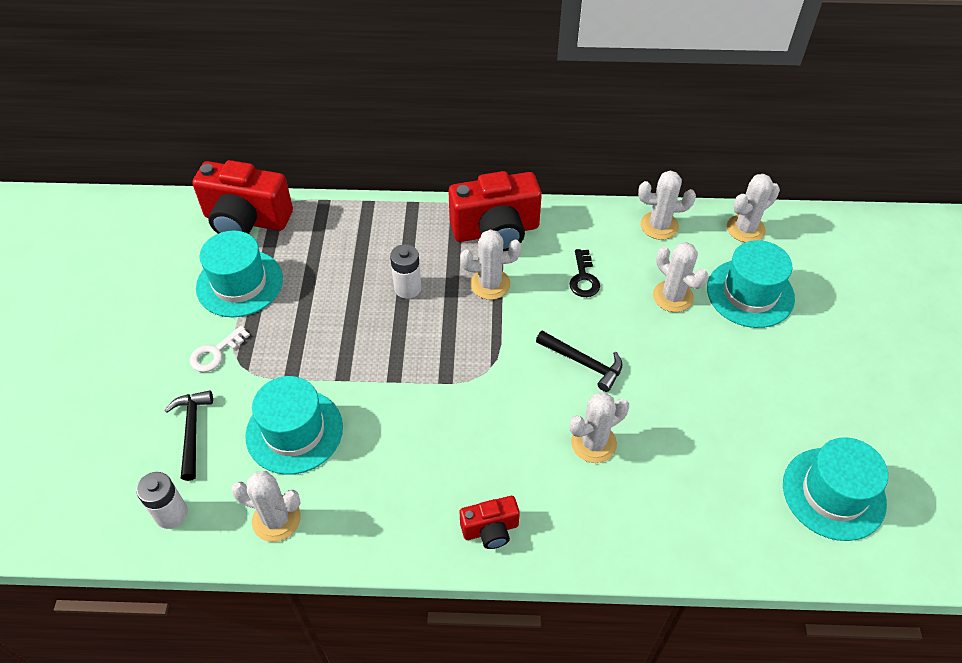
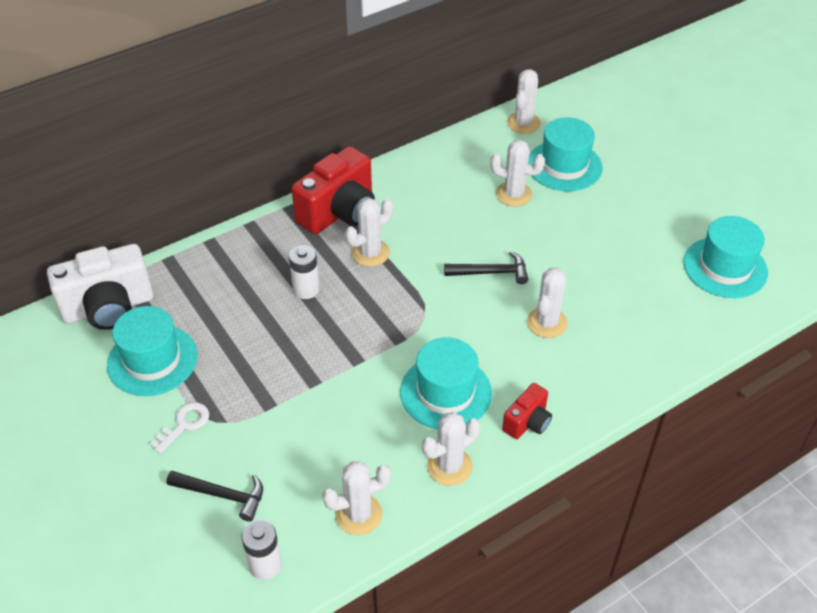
camera: 35 degrees left, 5 degrees down
black hammer [165,390,213,481] -> black hammer turned 150 degrees clockwise [166,471,263,522]
white key [190,326,250,372] -> white key turned 150 degrees counterclockwise [150,402,209,454]
red camera [192,160,293,234] -> white camera [47,244,154,330]
turquoise hat [245,376,343,475] -> turquoise hat moved to [400,337,492,430]
black key [569,249,600,297] -> none
white cactus [638,170,696,240] -> white cactus moved to [422,412,480,486]

